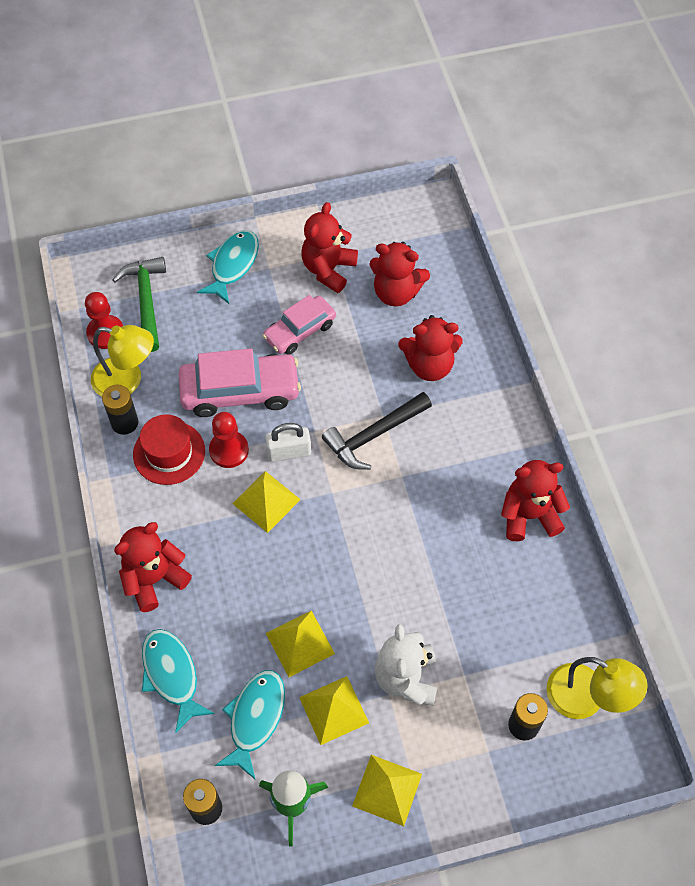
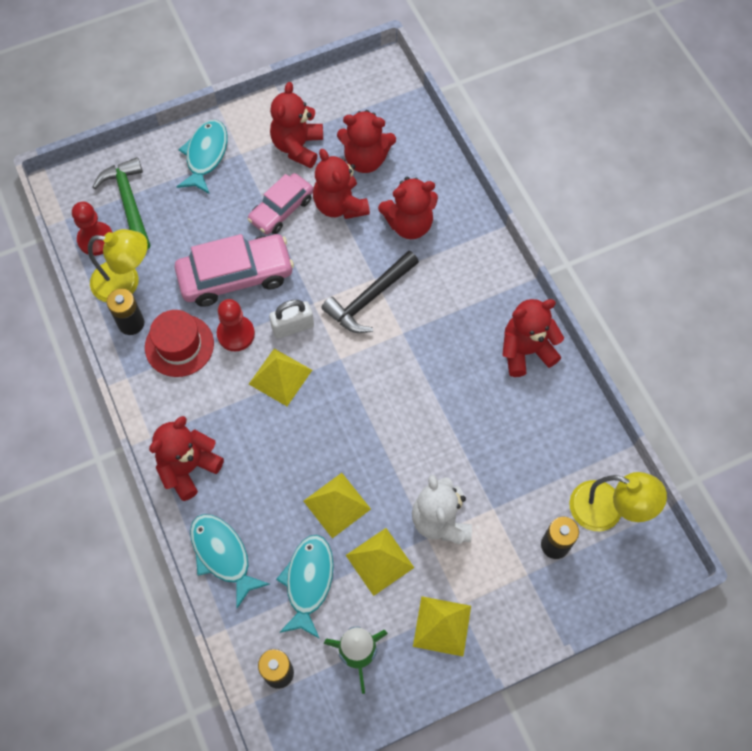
camera: 10 degrees left, 5 degrees up
none -> red teddy bear [313,149,370,219]

